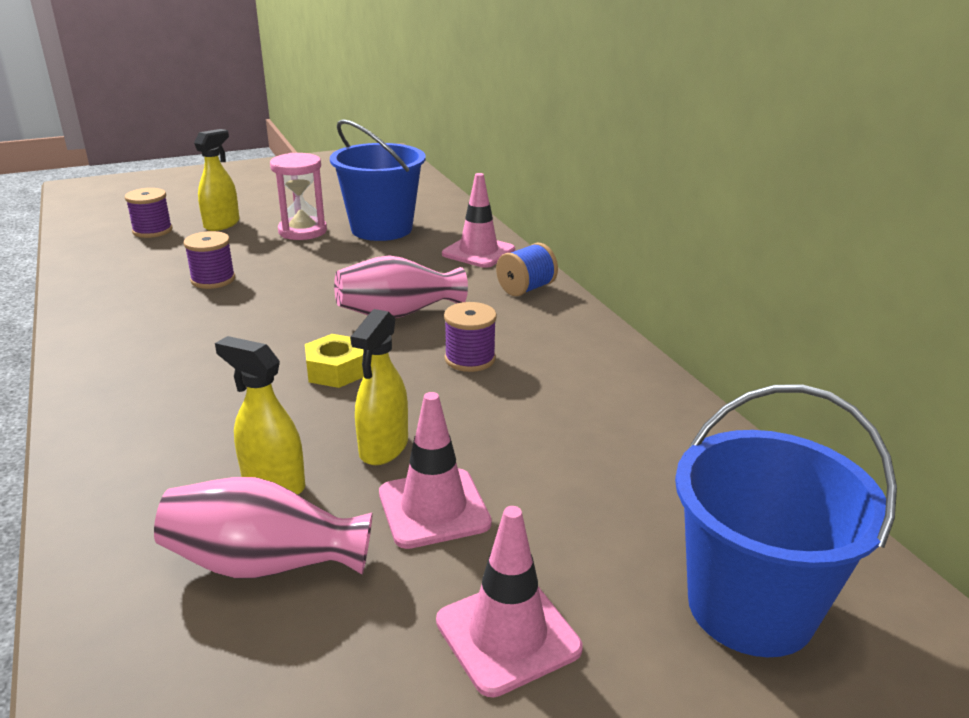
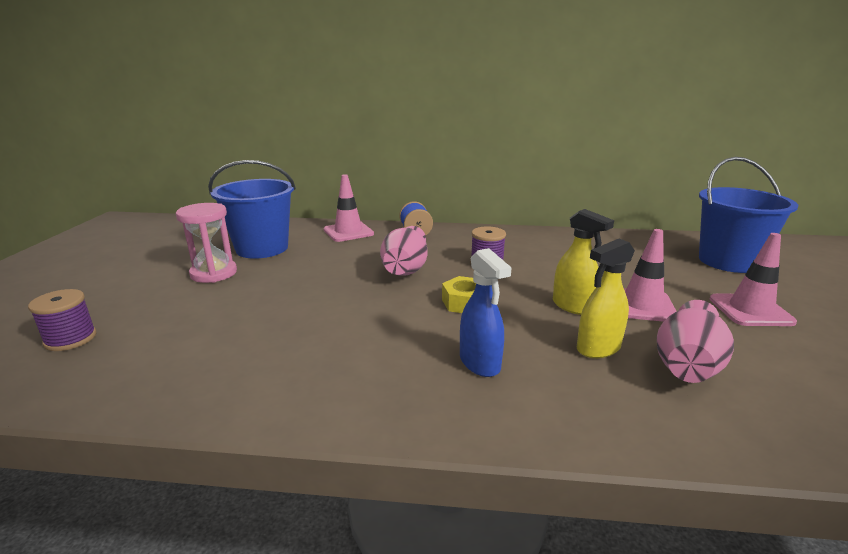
camera: 60 degrees left, 5 degrees down
purple spool [183,231,235,289] -> none
yellow spray bottle [194,129,240,231] -> none
none -> blue spray bottle [460,248,512,377]

